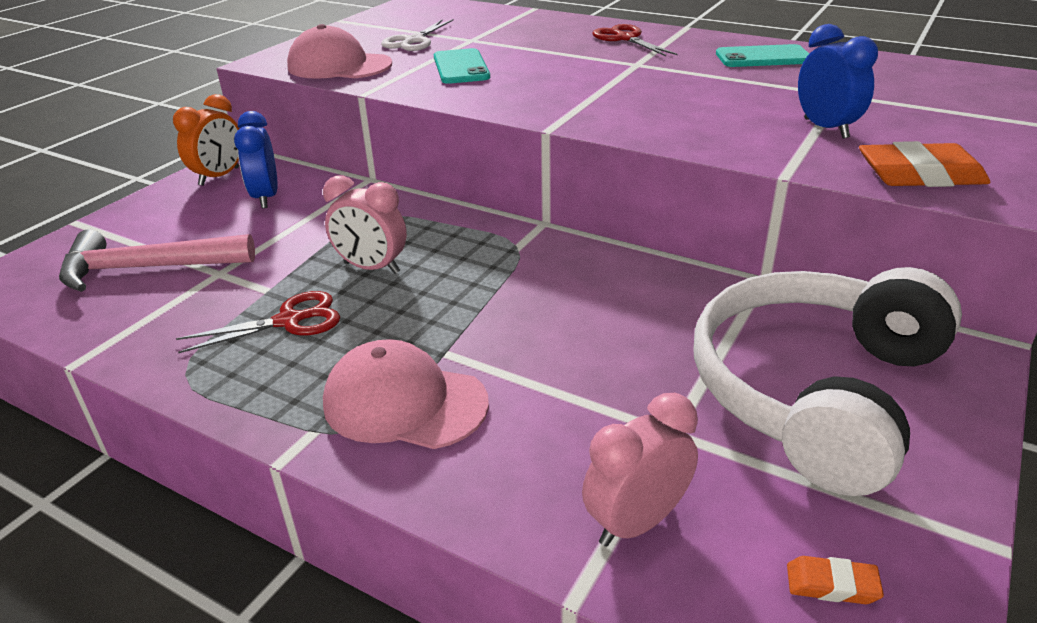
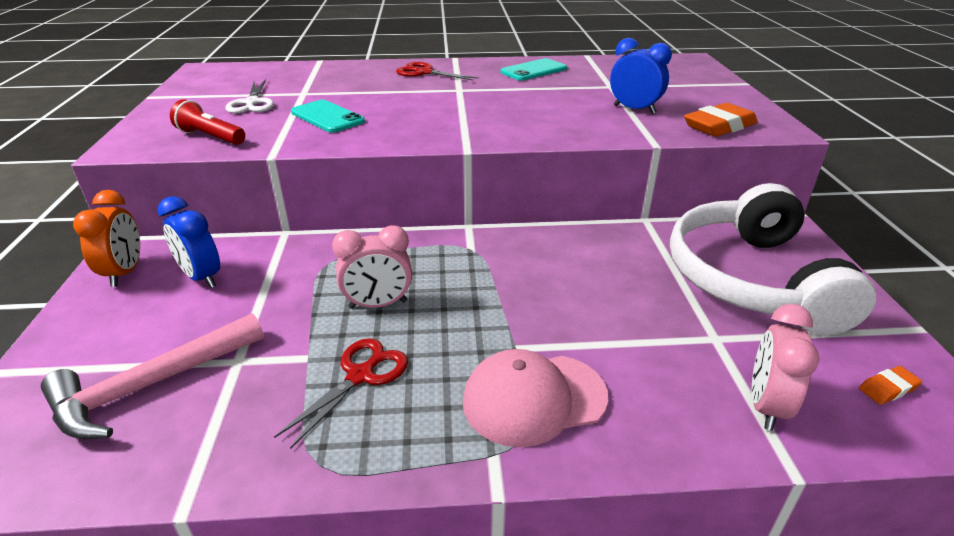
camera: 35 degrees left, 0 degrees up
pink cap [287,24,392,79] -> red flashlight [170,99,245,145]

